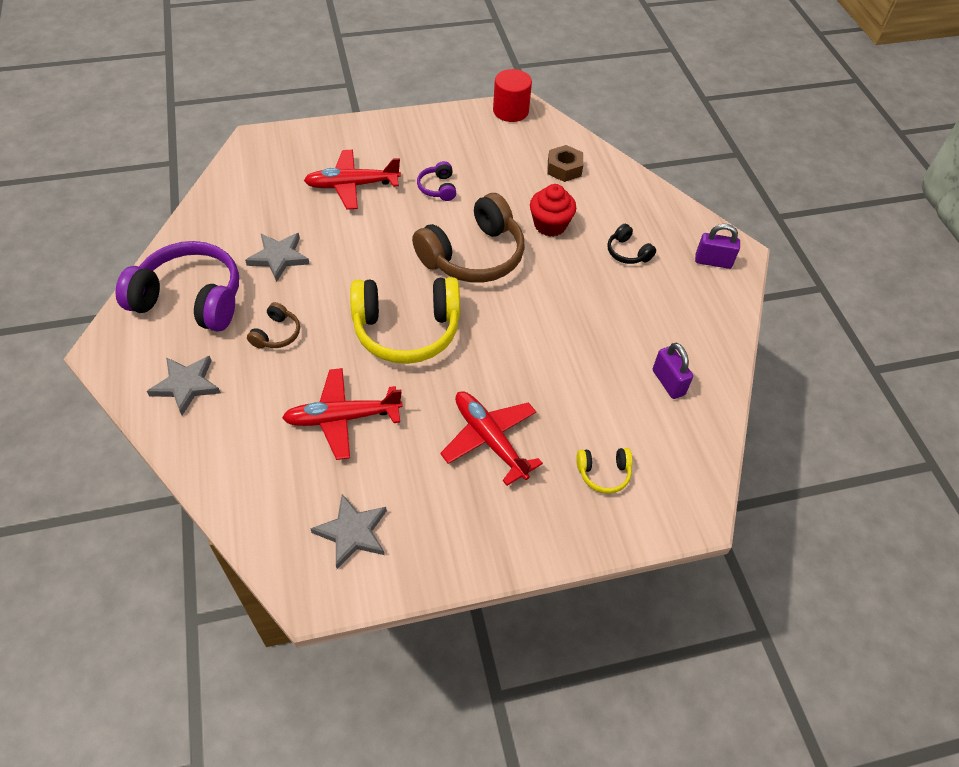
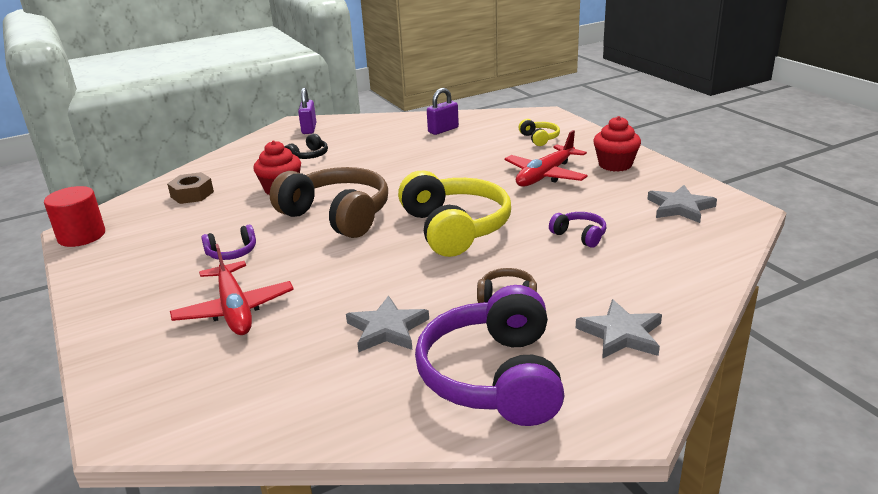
camera: 100 degrees left, 25 degrees down
red plane [282,368,403,460] -> purple headphones [549,212,606,248]
none -> red cupcake [593,116,641,172]

